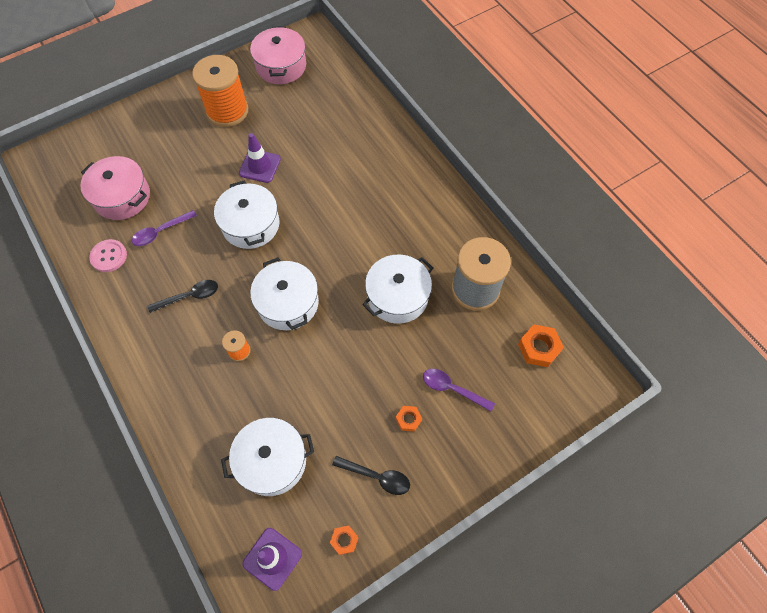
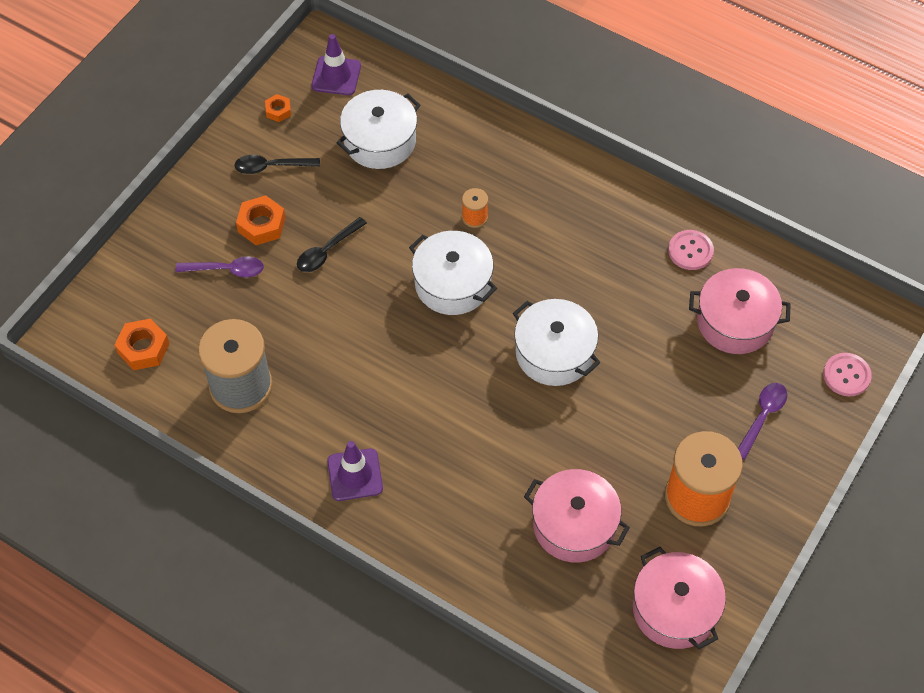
camera: 155 degrees right, 5 degrees down
purple spoon [132,210,197,246] -> purple spoon moved to [738,383,787,460]
black spoon [148,280,218,313] -> black spoon moved to [297,217,367,272]
purple traffic cone [239,133,281,183] -> purple traffic cone moved to [327,441,383,501]
white pot [362,255,433,324] -> none
orange nut [396,406,422,432] -> orange nut [236,195,286,245], size x1.69
none -> pink pot [524,469,630,563]
none -> pink button [823,353,872,396]

